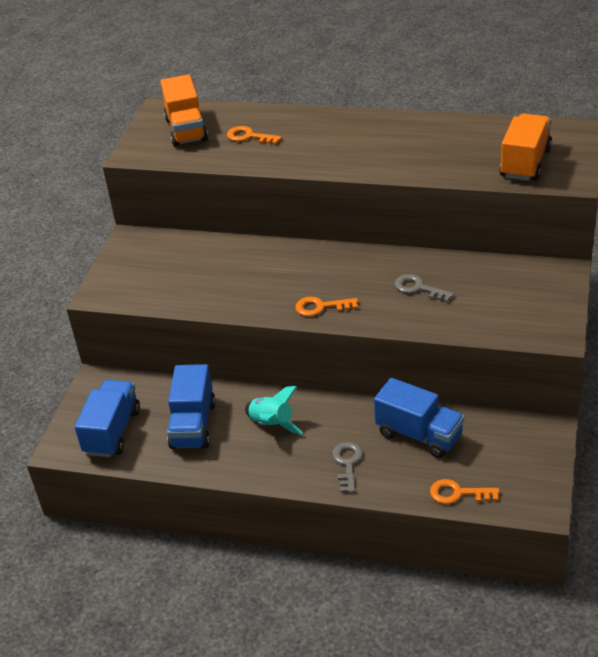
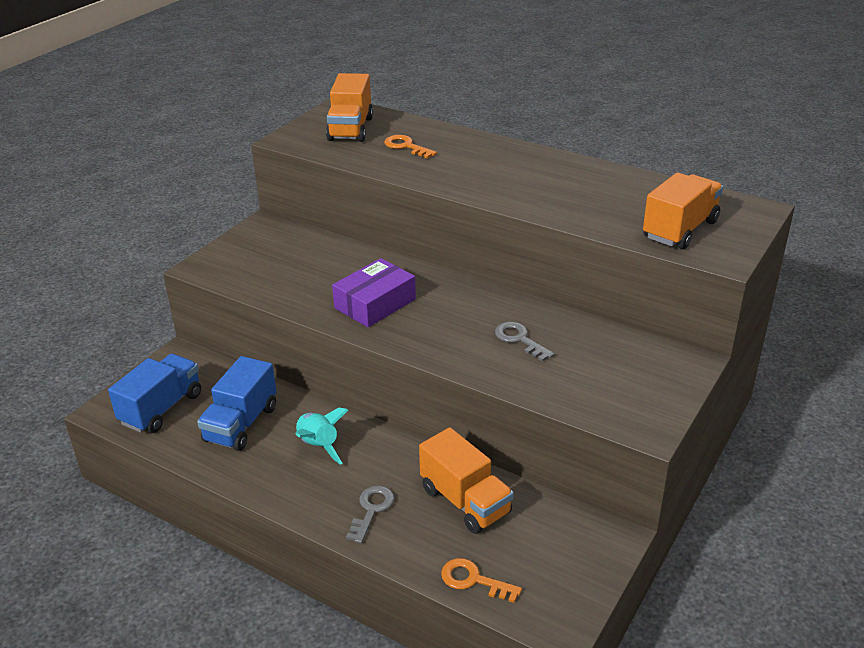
camera: 15 degrees right, 5 degrees down
orange key [295,297,358,317] -> none
blue truck [374,378,464,458] -> orange truck [419,427,514,534]
none -> purple box [332,258,416,327]

